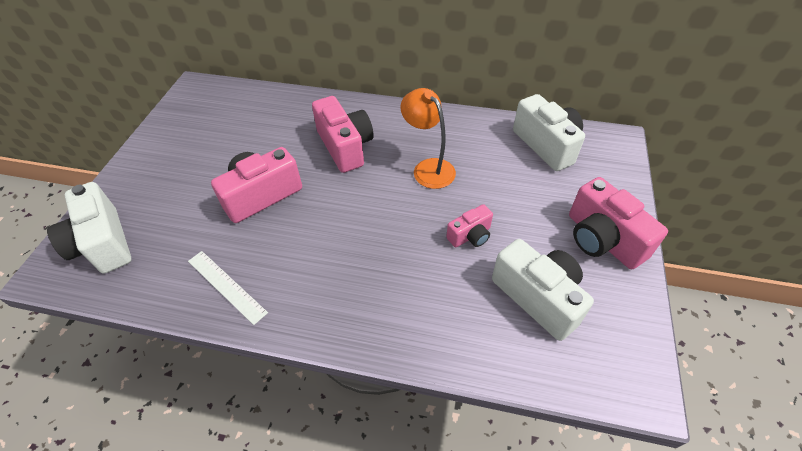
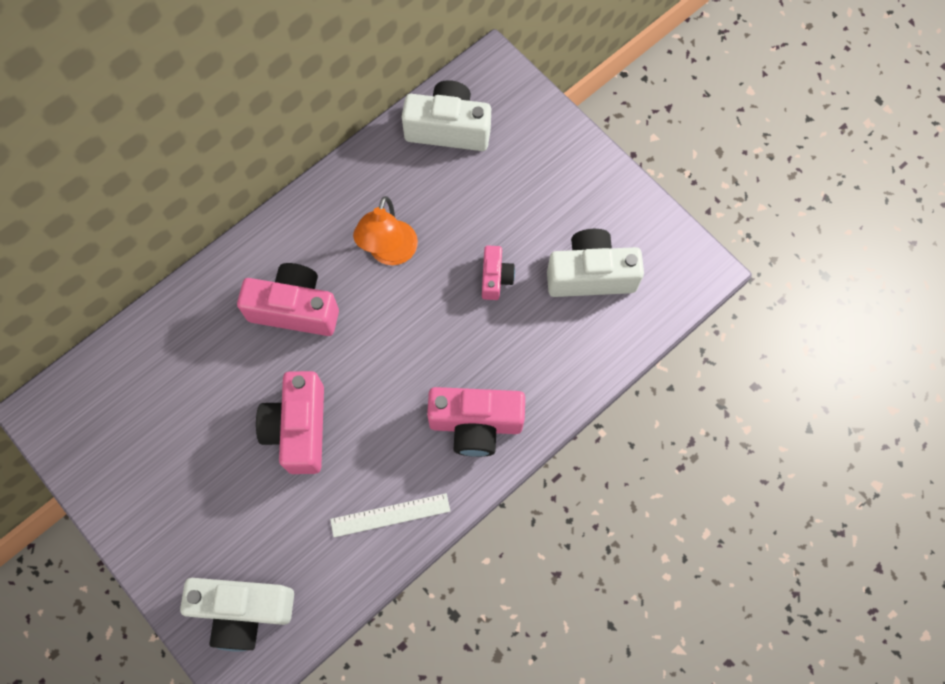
camera: 55 degrees left, 20 degrees up
orange lamp [400,88,456,189] -> orange lamp turned 75 degrees counterclockwise [353,196,418,265]
pink camera [569,177,668,269] -> pink camera moved to [427,387,525,457]

